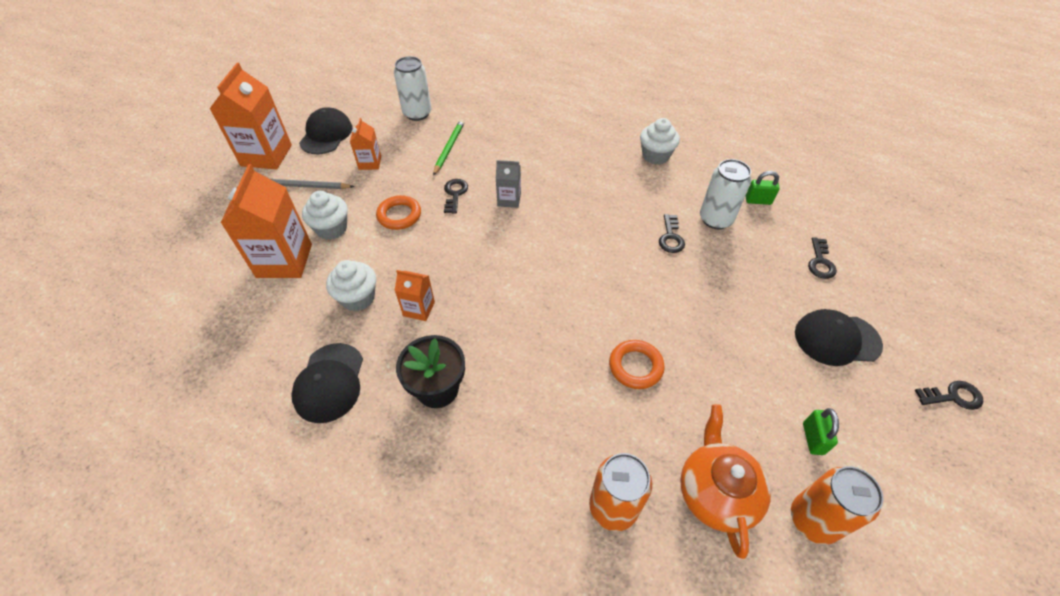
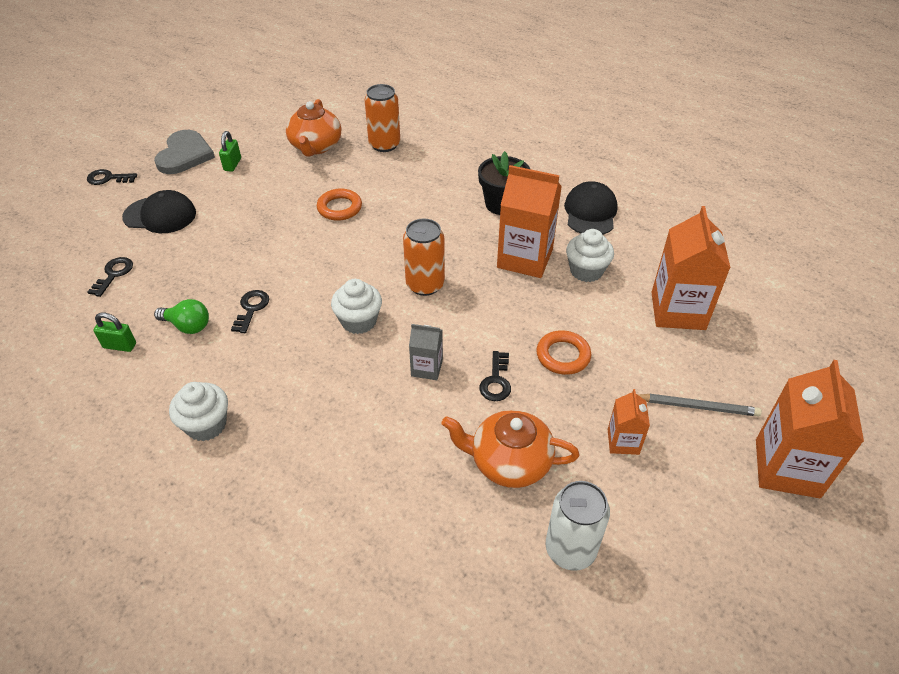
camera: 175 degrees left, 5 degrees down
black cap [299,107,352,154] -> none
white cupcake [302,191,348,240] -> white cupcake moved to [331,279,382,334]
orange carton [395,270,435,321] -> orange carton [497,165,562,278], size x1.94
green pencil [433,119,465,176] -> orange teapot [441,410,579,488]
white can [700,159,751,229] -> green light bulb [154,299,209,334]
orange can [791,466,884,545] -> orange can moved to [403,218,445,296]
none -> grey heart [154,130,215,174]

